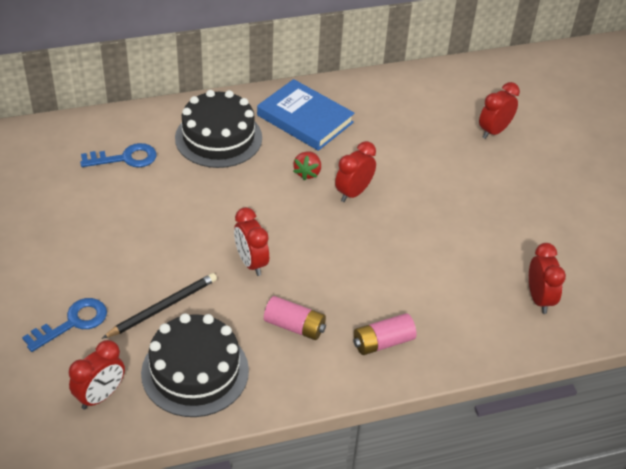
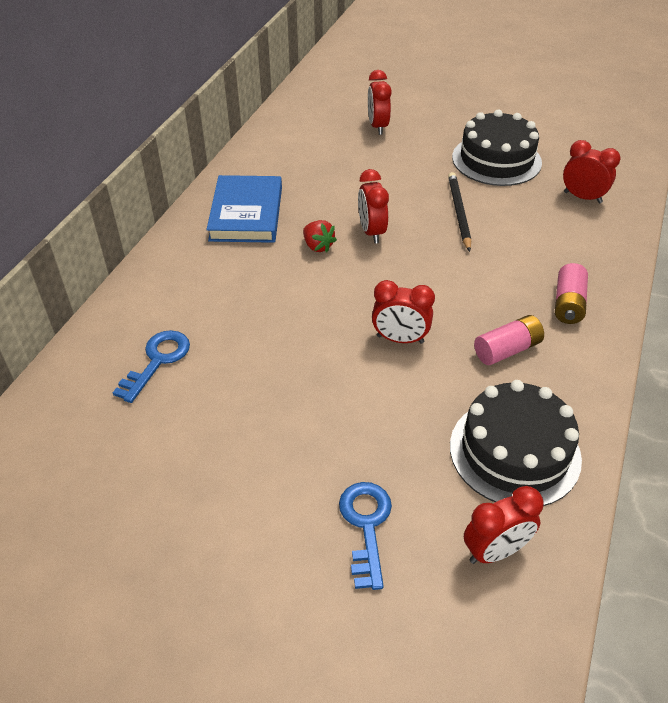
camera: 50 degrees left, 0 degrees up
red clock [69,340,125,410] -> red clock turned 75 degrees clockwise [464,486,544,564]
black pencil [102,273,217,339] -> black pencil moved to [448,172,471,252]
black cake [175,90,262,168] -> black cake moved to [452,110,542,186]
blue book [257,79,355,151] -> blue book turned 75 degrees counterclockwise [206,175,282,243]

